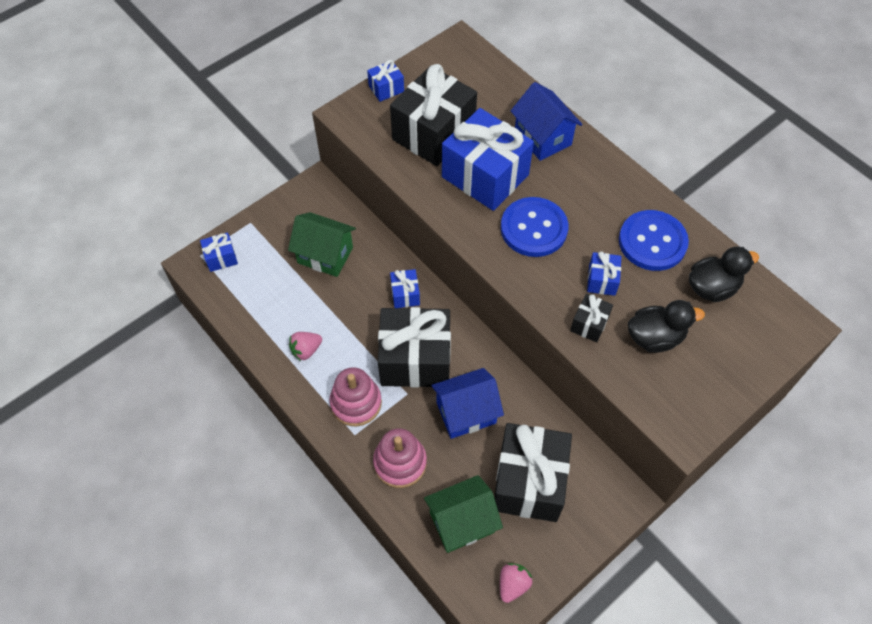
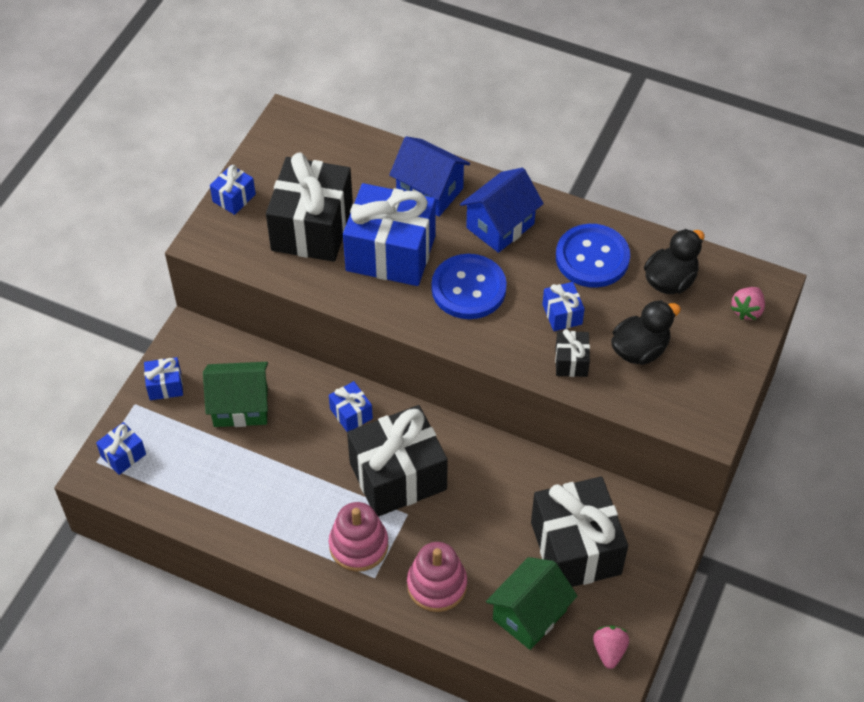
camera: 25 degrees left, 5 degrees down
pink strawberry [289,332,322,361] -> pink strawberry moved to [731,287,765,320]
blue house [431,368,504,439] -> blue house moved to [460,168,544,253]
none -> blue gift [144,357,183,400]

